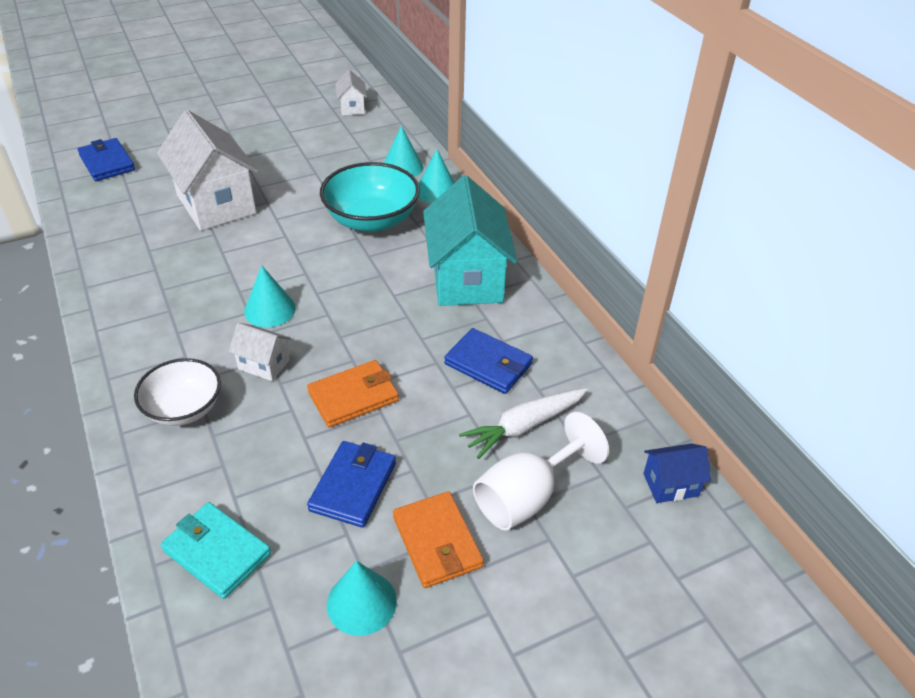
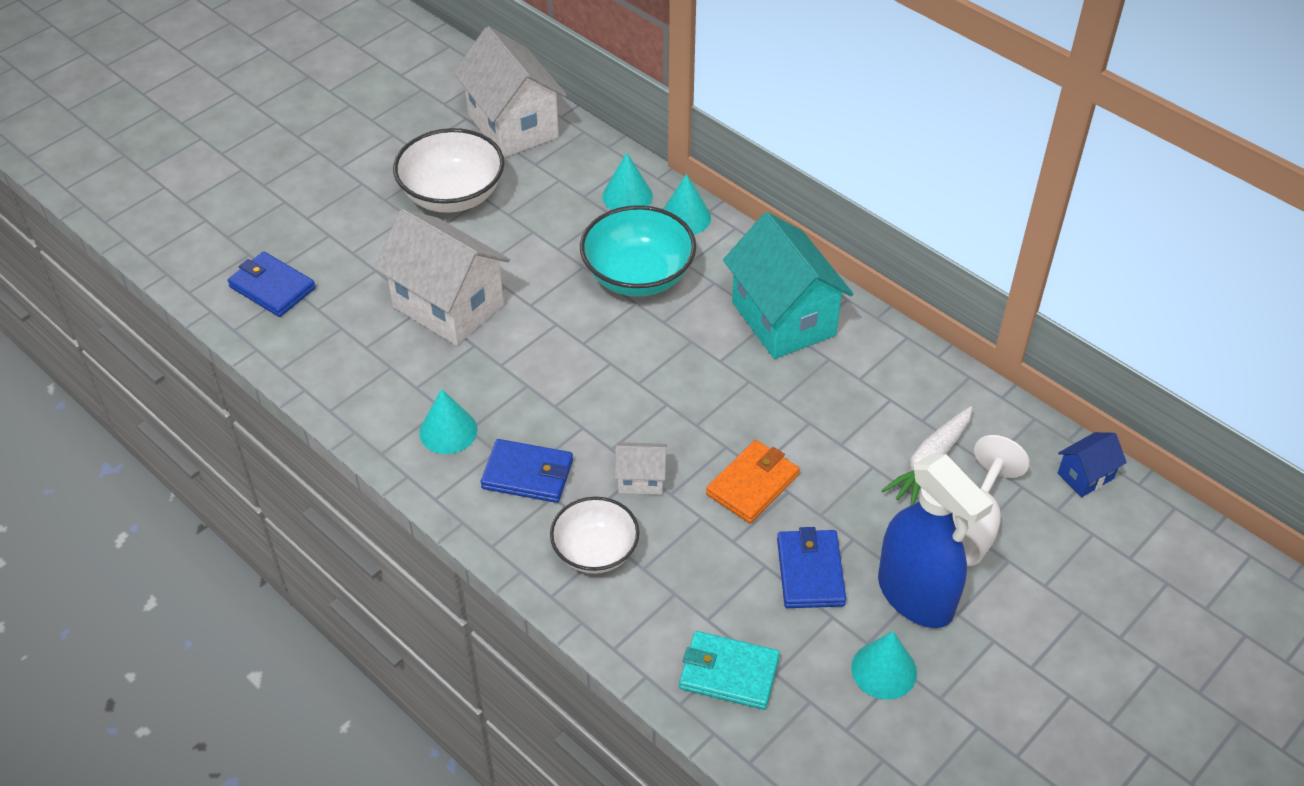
camera: 20 degrees left, 5 degrees up
turquoise cone [244,265,296,327] -> turquoise cone moved to [419,389,477,454]
white house [336,70,367,116] -> white house [453,27,567,158], size x2.18
orange wallet [393,491,484,588] -> blue spray bottle [878,454,993,628]
blue wallet [444,328,533,394] -> blue wallet moved to [481,439,573,503]
none -> white bowl [393,128,504,213]

